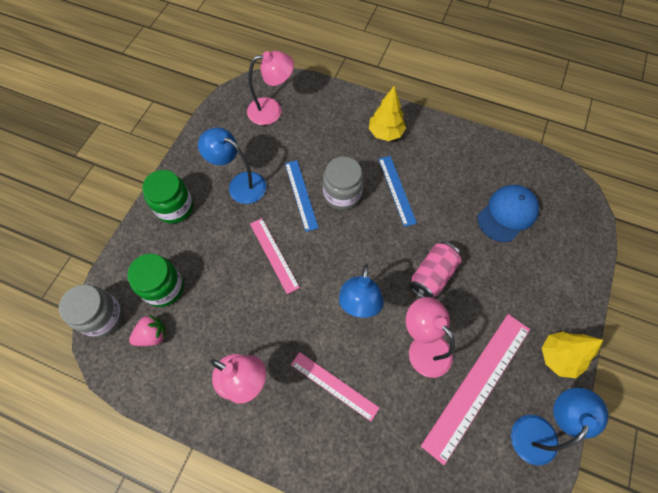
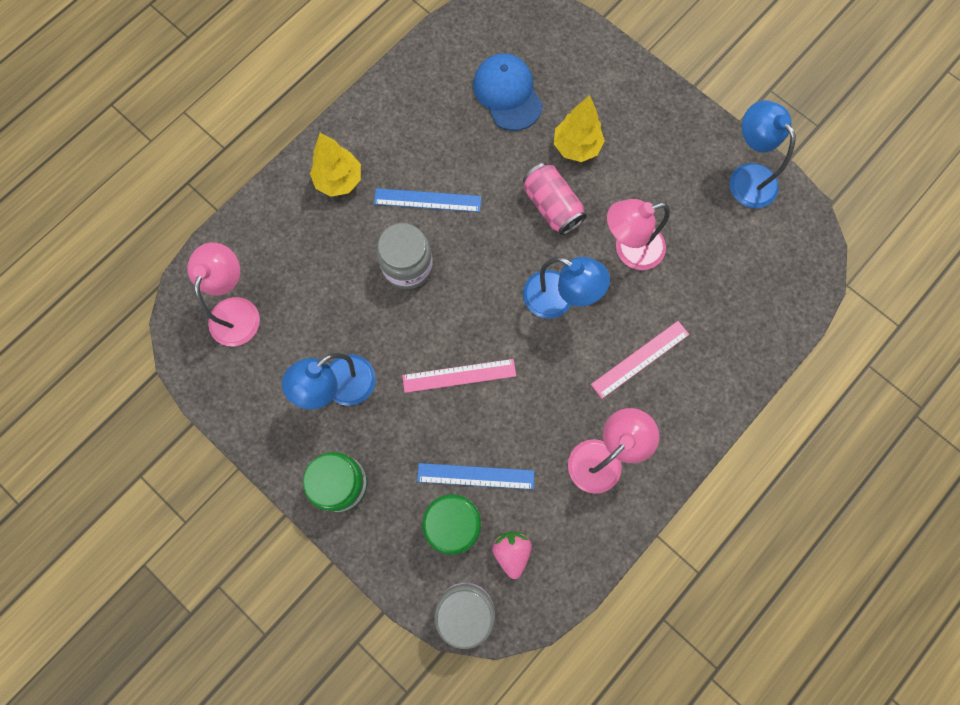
camera: 70 degrees left, 10 degrees up
blue ruler [285,160,319,232] -> blue ruler moved to [417,463,534,490]
pink ruler [421,314,530,465] -> none
yellow tree [542,331,603,378] -> yellow tree moved to [554,95,605,162]

